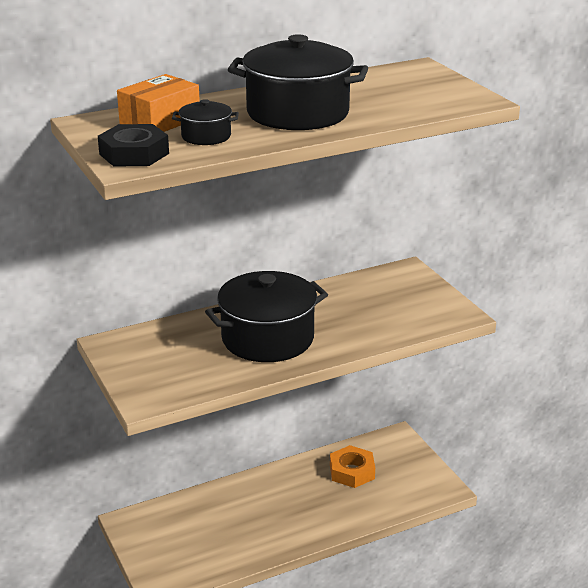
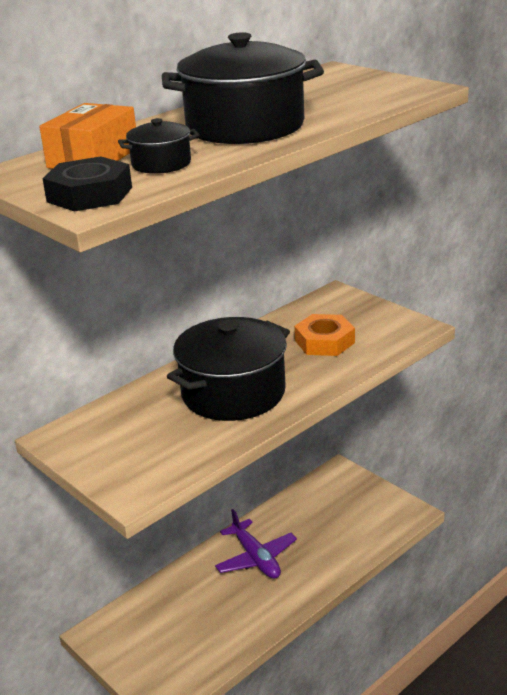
camera: 15 degrees left, 0 degrees up
orange nut [330,445,375,488] -> orange nut moved to [294,314,355,356]
none -> purple plane [215,509,297,579]

